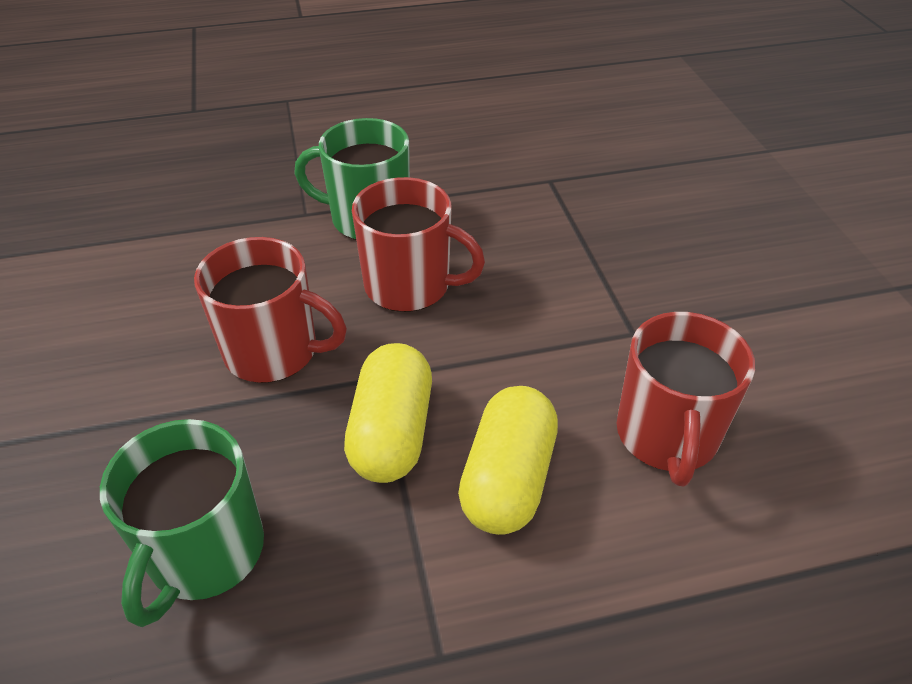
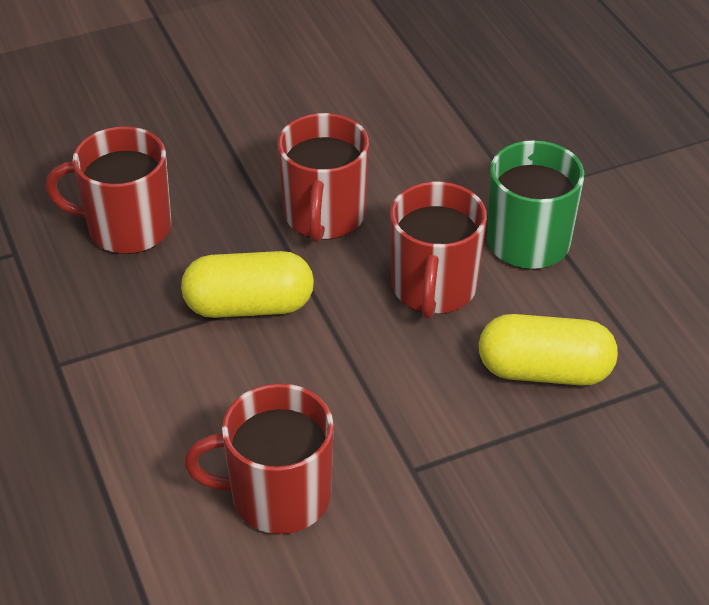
camera: 80 degrees right, 0 degrees up
green mug [100,419,264,627] -> red mug [46,126,171,254]
yellow capsule [458,386,558,535] -> yellow capsule moved to [479,314,618,386]

